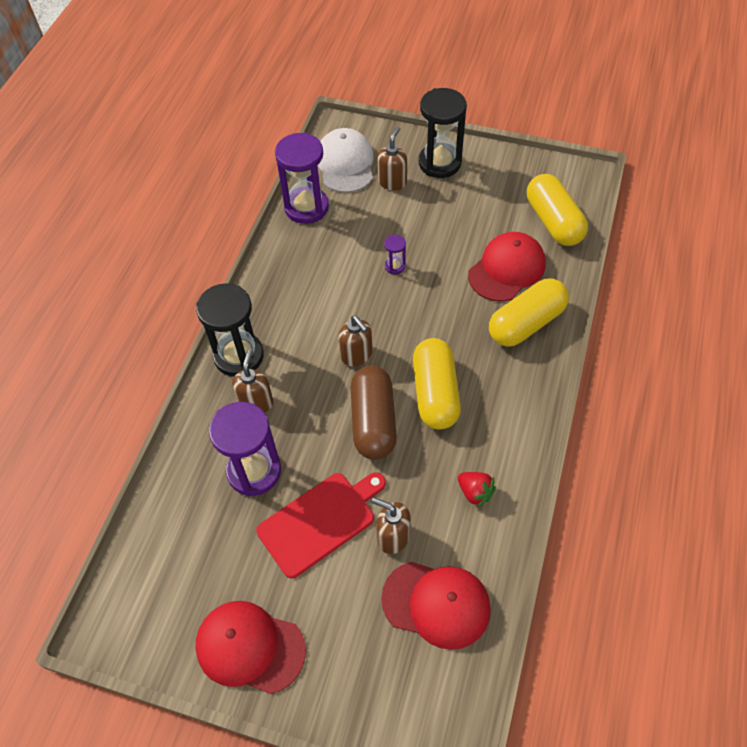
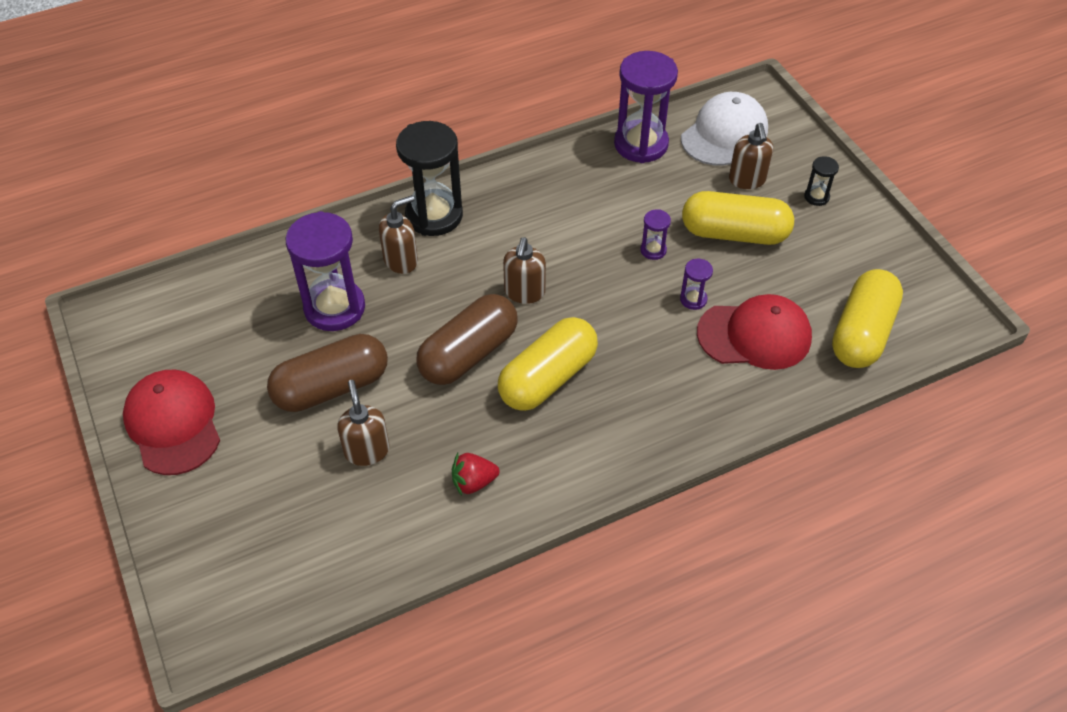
camera: 45 degrees right, 5 degrees down
red cutting board [256,472,386,578] -> brown capsule [267,334,388,412]
brown soap dispenser [377,127,407,191] -> brown soap dispenser turned 105 degrees clockwise [729,123,773,189]
red cap [381,562,491,650] -> none
black hourglass [419,88,467,178] -> black hourglass [804,156,839,206], size x0.44
red strawberry [458,472,496,508] -> red strawberry turned 75 degrees clockwise [452,453,500,496]
yellow capsule [489,278,569,347] -> yellow capsule moved to [682,191,794,245]
none -> purple hourglass [680,259,713,310]

